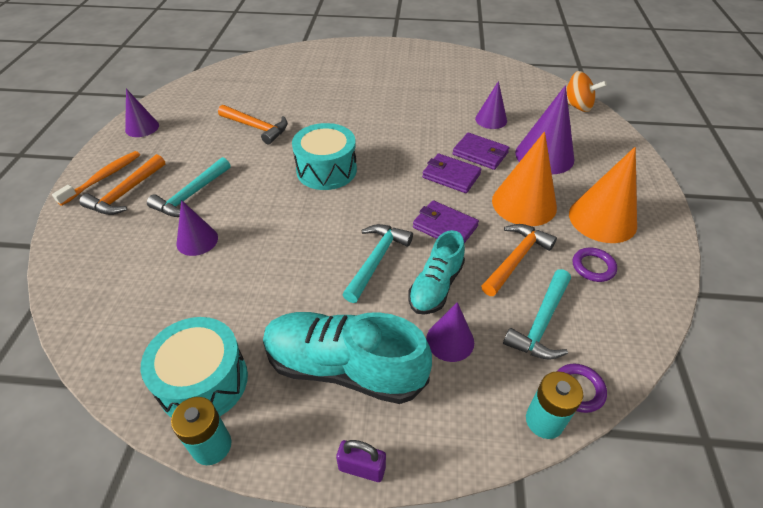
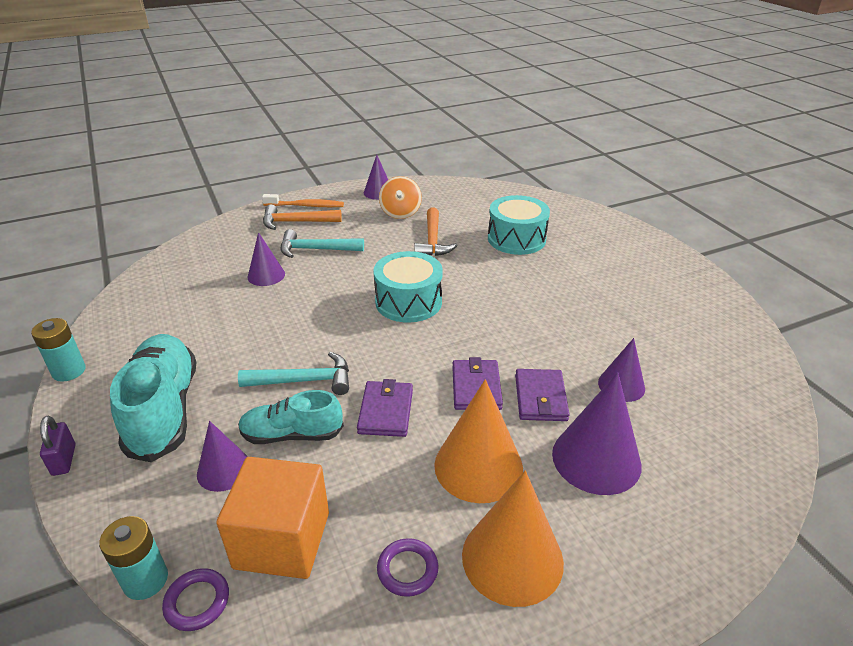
camera: 60 degrees right, 10 degrees down
turquoise drum [141,317,248,418] -> turquoise drum moved to [488,195,550,255]
orange hammer [481,224,557,296] -> none
turquoise hammer [503,269,571,359] -> orange cube [216,457,329,579]
orange spinning top [566,71,607,112] -> orange spinning top moved to [379,176,422,219]

